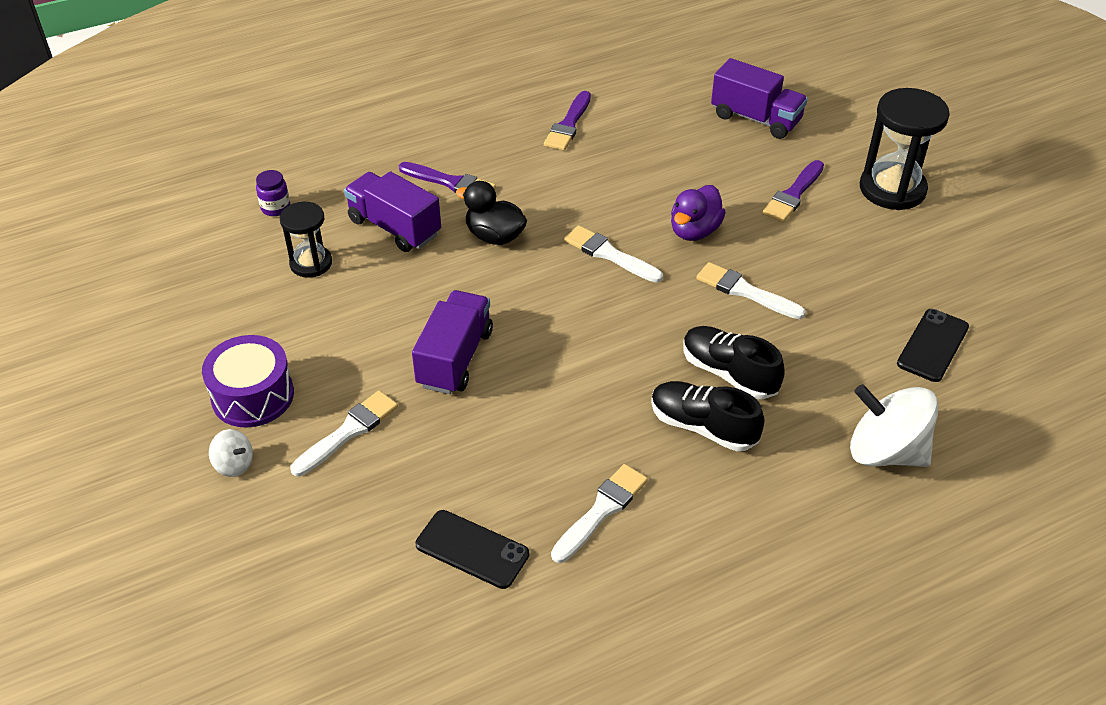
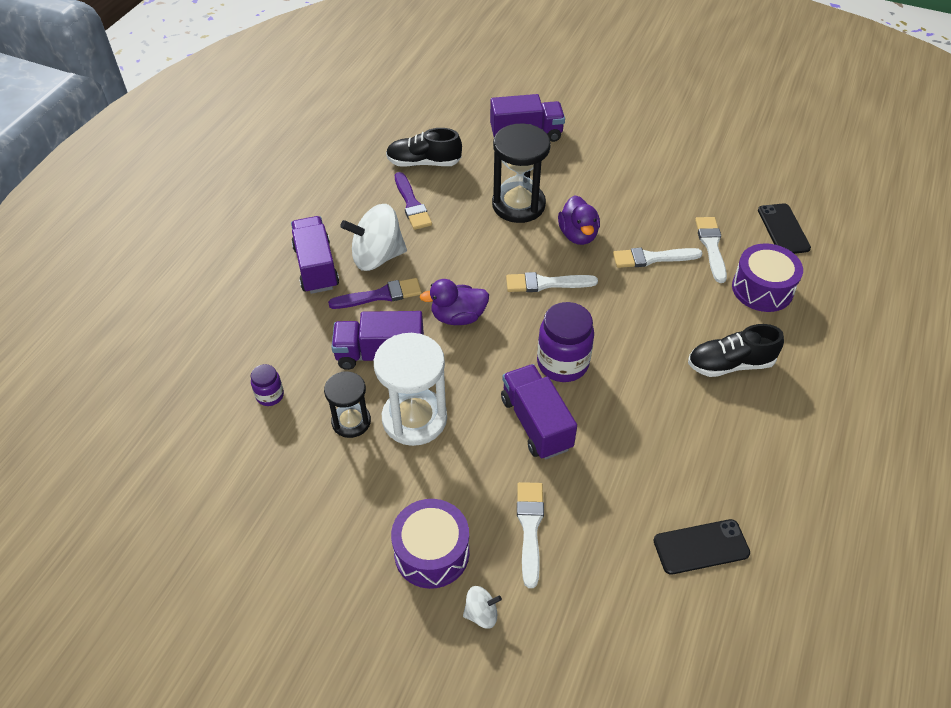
camera: 40 degrees left, 5 degrees up
black duck [456,181,527,245] -> purple duck [420,279,489,325]
white brush [551,464,648,563] -> white brush moved to [695,217,727,283]
black shoe [683,326,785,399] -> black shoe moved to [386,128,462,167]
purple brush [762,160,824,222] -> none
white spinning top [850,384,938,467] -> white spinning top moved to [340,204,407,271]
black hourglass [860,88,950,210] -> black hourglass moved to [492,124,551,223]
none -> purple truck [291,216,339,294]
none -> white hourglass [374,333,447,446]
none -> purple jar [537,302,594,382]
none -> purple drum [732,243,803,312]

